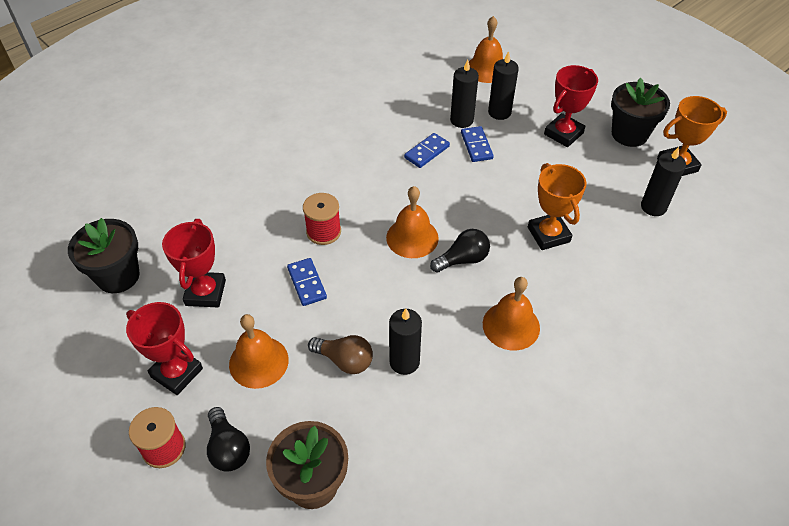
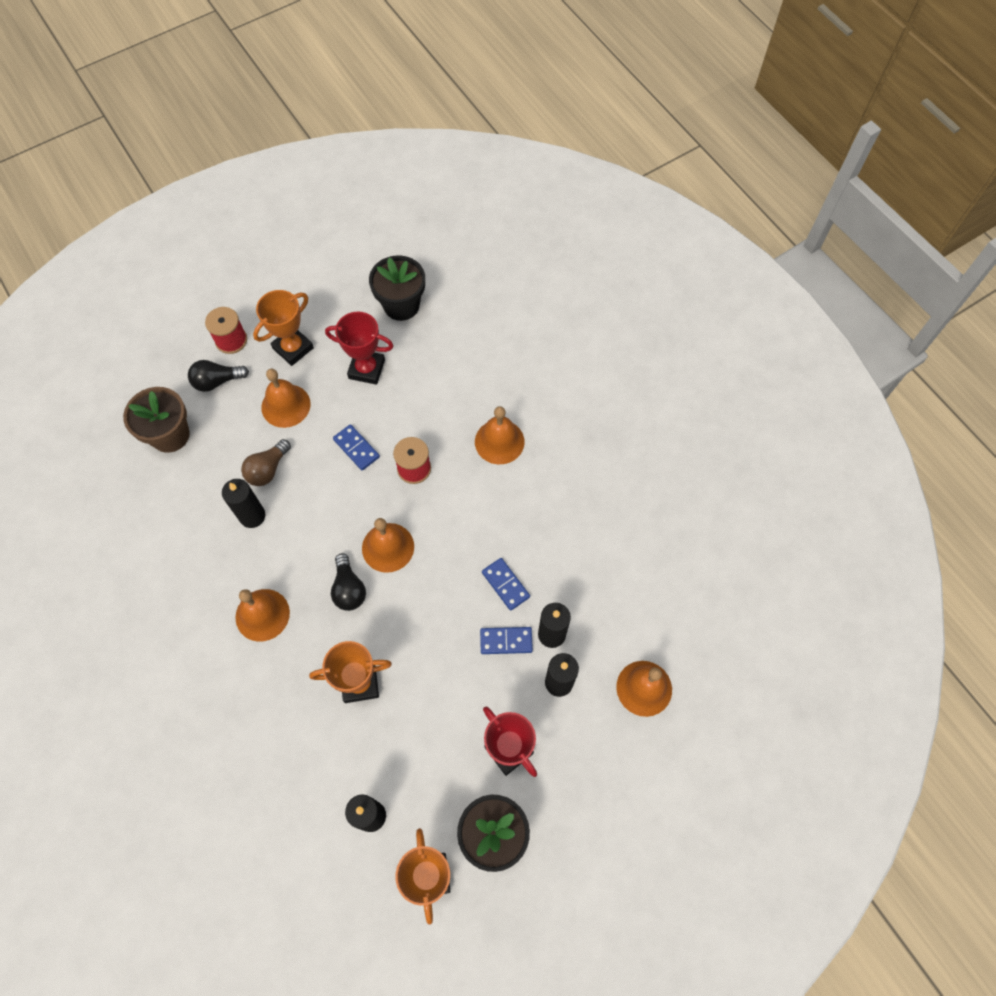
camera: 100 degrees right, 15 degrees up
red trophy [126,302,203,395] -> orange trophy [253,290,314,366]
blue domino [287,258,327,306] -> blue domino turned 60 degrees clockwise [333,424,380,471]
none -> orange bell [475,406,525,464]

